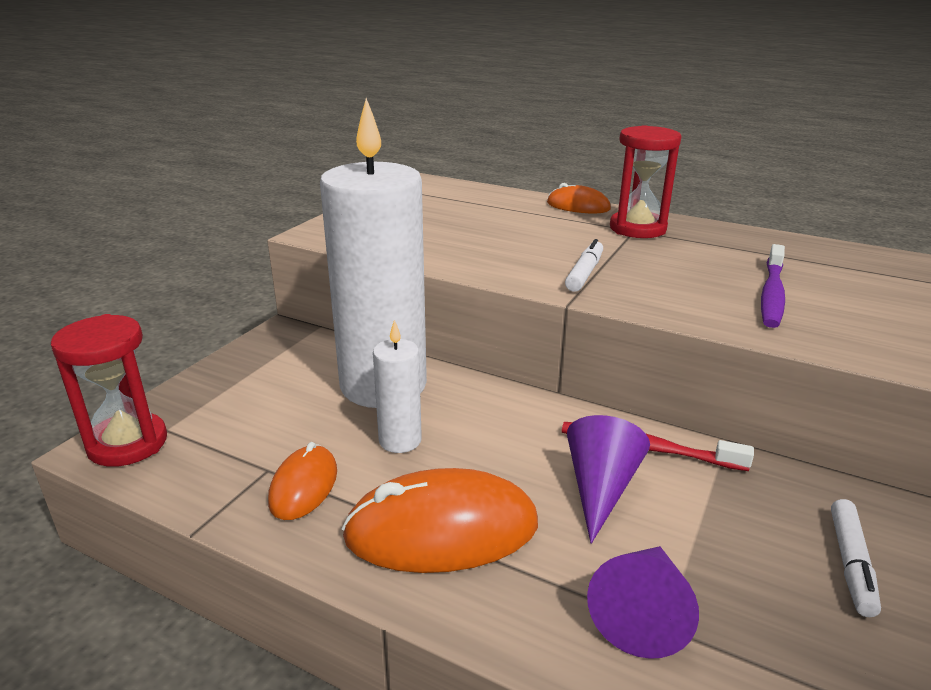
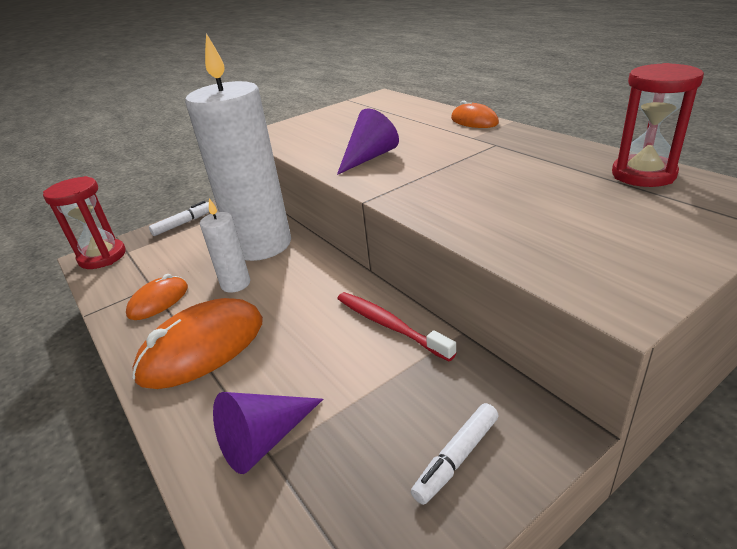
camera: 30 degrees right, 5 degrees up
orange mouse [342,468,538,573] -> orange mouse turned 60 degrees counterclockwise [132,298,263,389]
white marker [565,239,603,292] -> white marker moved to [149,201,209,236]
purple cone [567,415,650,544] -> purple cone moved to [337,108,399,175]
red hourglass [610,125,681,238] -> red hourglass moved to [612,63,704,187]
purple toothbrush [761,244,785,328] -> none

